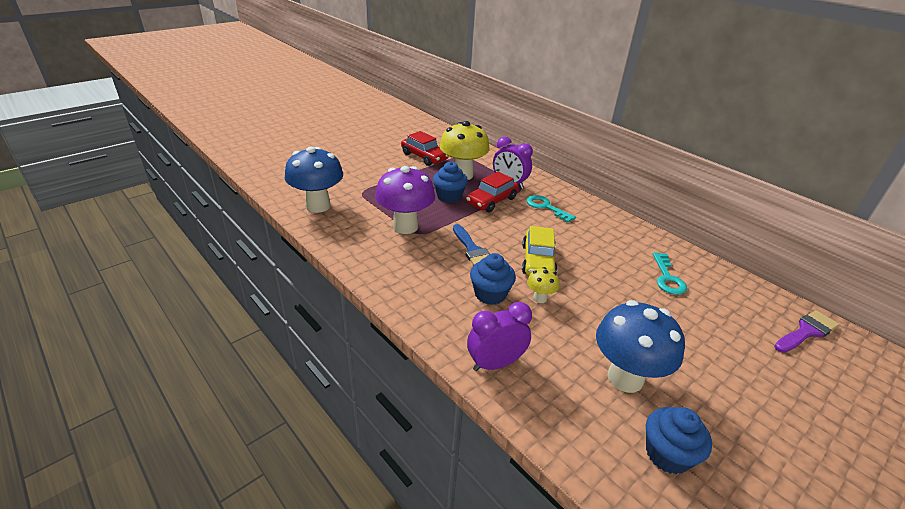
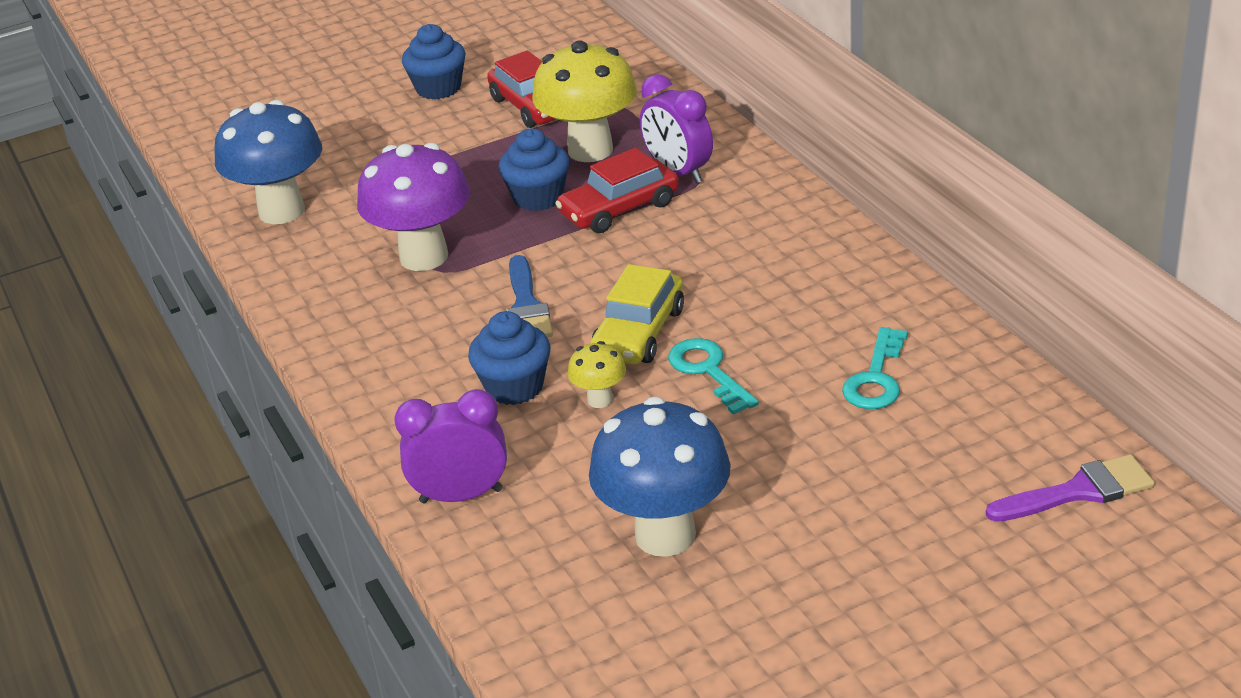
camera: 20 degrees right, 0 degrees up
turquoise key [527,195,576,223] -> turquoise key moved to [668,338,759,415]
blue cupcake [646,407,712,474] -> blue cupcake moved to [402,24,466,100]

